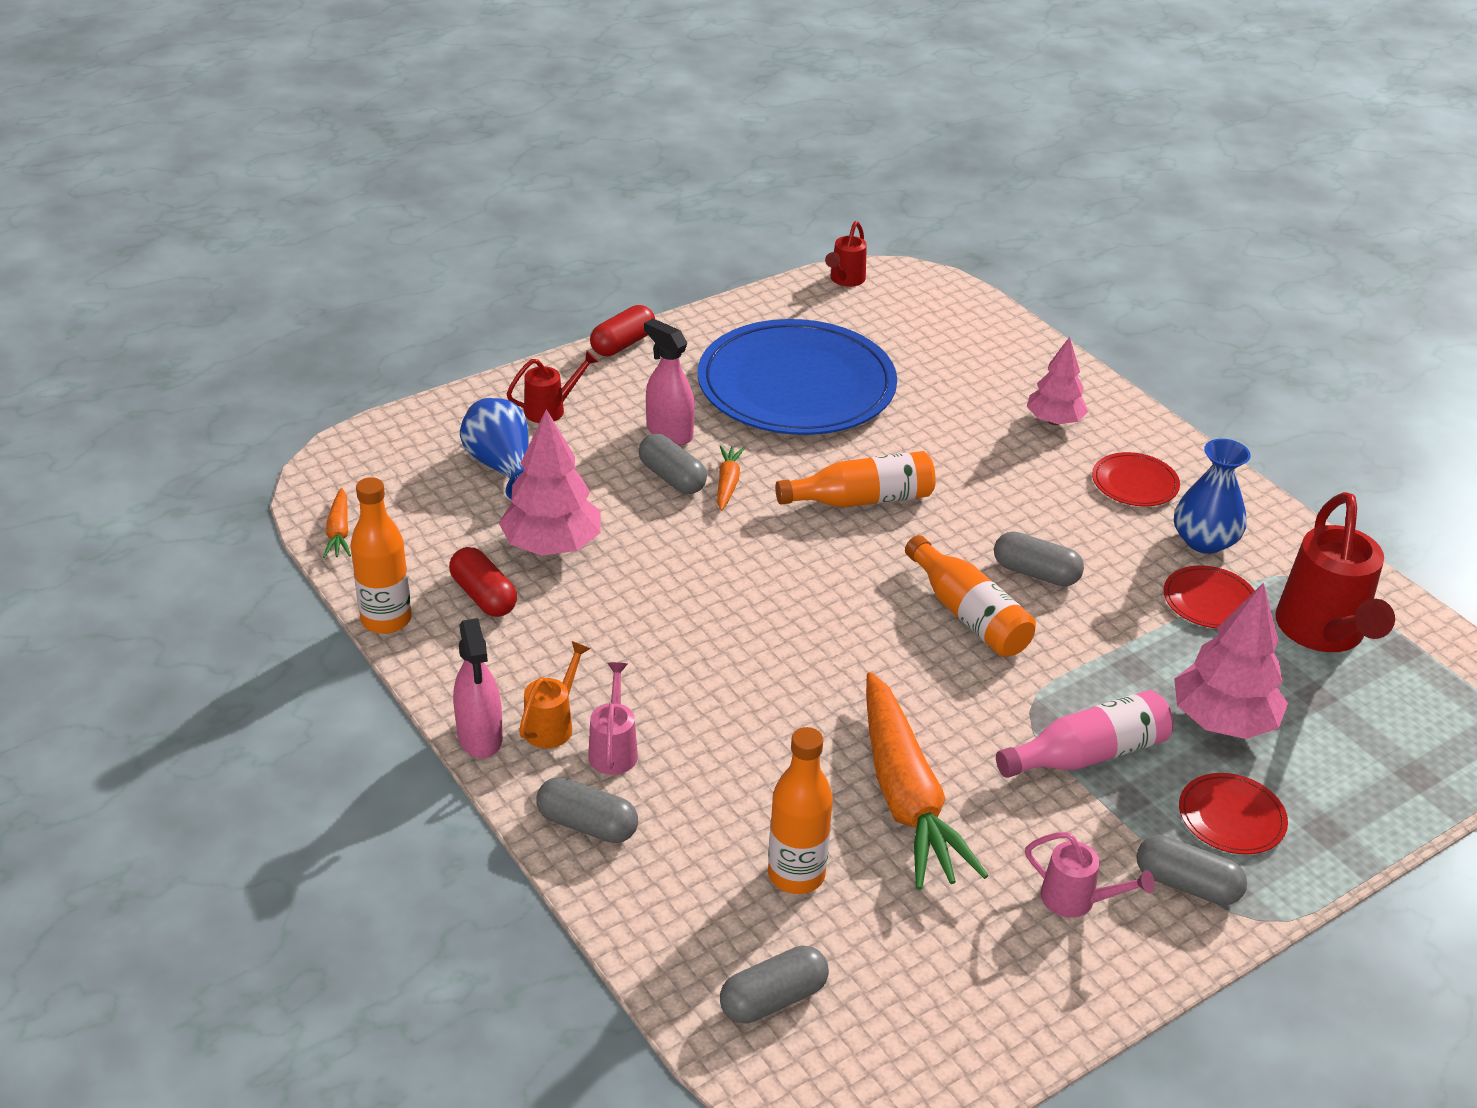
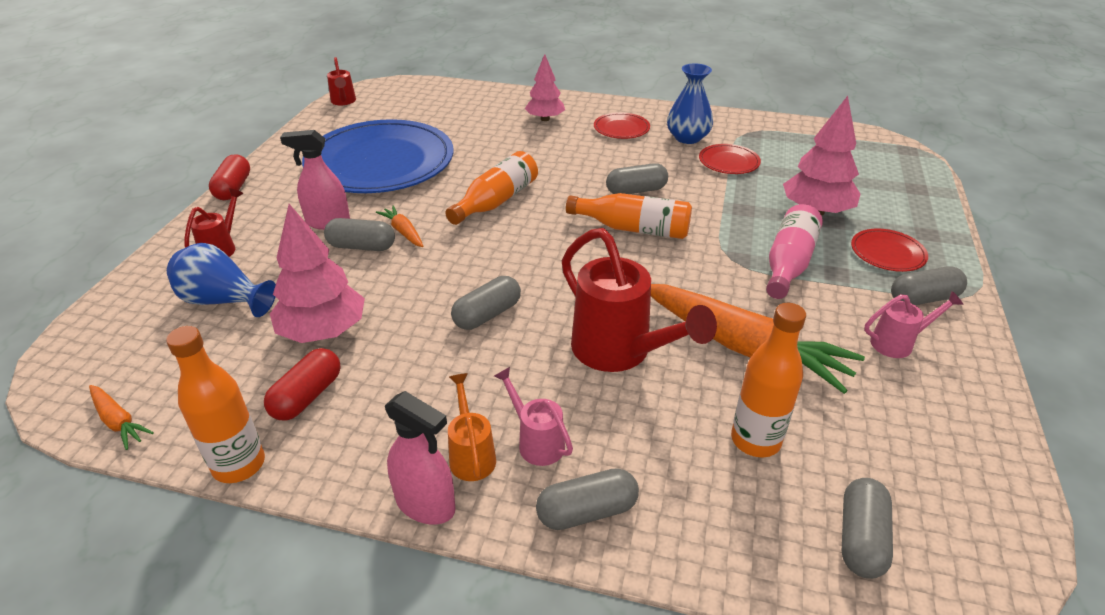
camera: 40 degrees left, 0 degrees up
red capsule [449,547,517,617] -> red capsule turned 75 degrees counterclockwise [264,348,341,421]
red watering can [1275,492,1395,652] -> red watering can moved to [562,228,717,372]
none -> grey capsule [451,276,521,330]

